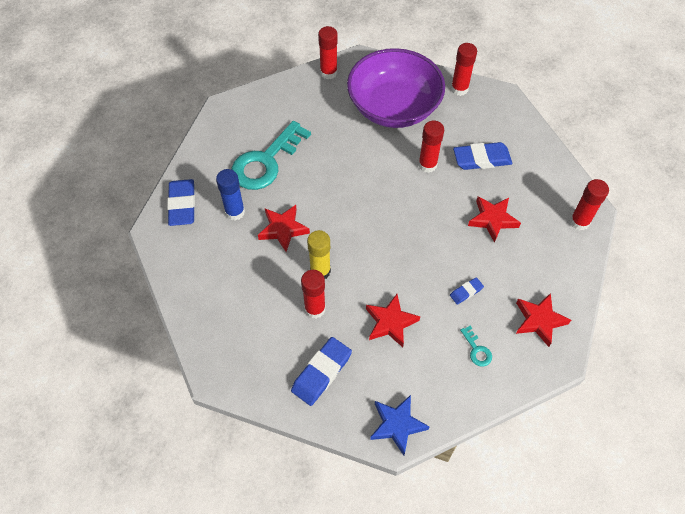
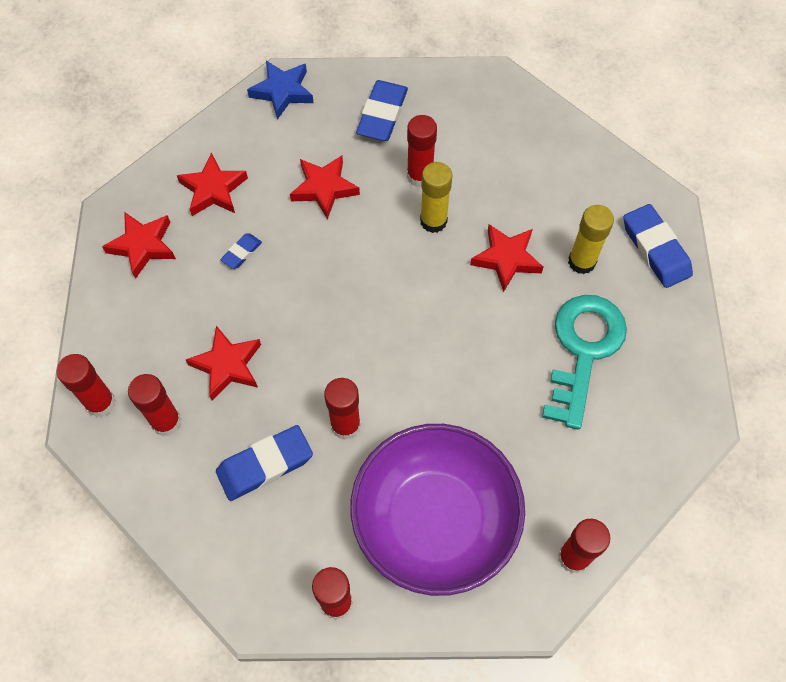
camera: 160 degrees right, 5 degrees up
blue glue stick [216,169,245,221] -> yellow glue stick [568,205,614,274]
turquoise key [460,326,492,366] -> red star [177,153,248,216]
none -> red glue stick [128,374,181,436]

